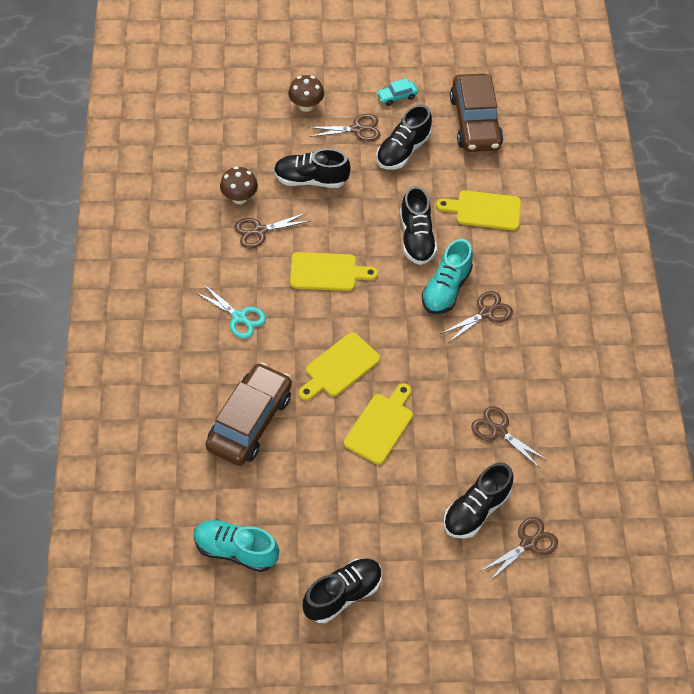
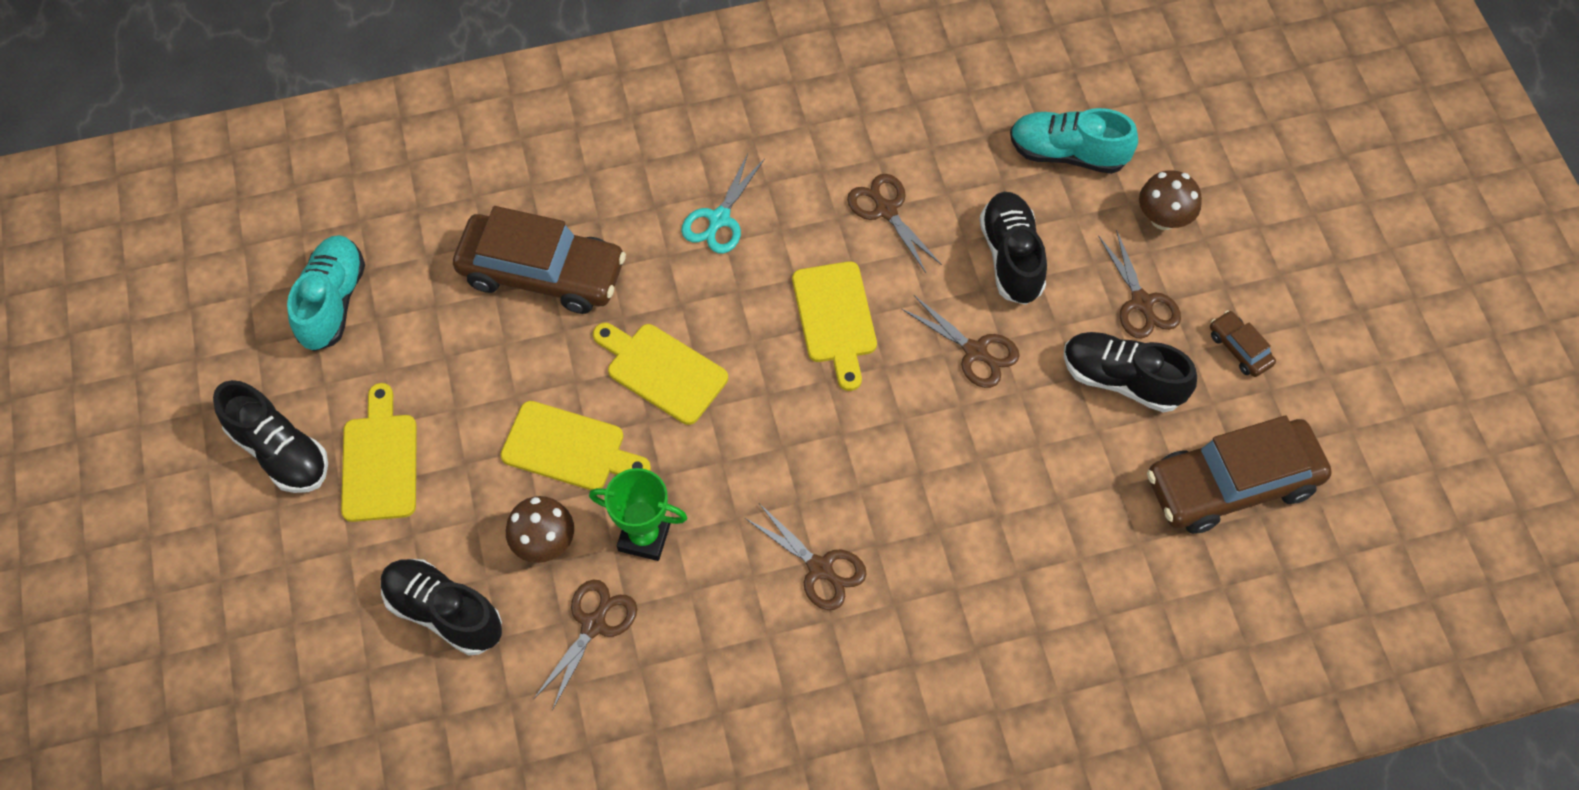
camera: 80 degrees right, 5 degrees up
brown mushroom [220,166,258,204] -> brown mushroom moved to [506,496,574,563]
turquoise car [376,78,418,106] -> brown car [1210,310,1276,377]
black shoe [400,186,437,265] -> none
turquoise shoe [422,239,473,314] -> turquoise shoe moved to [1010,108,1138,174]
yellow cutting board [436,190,521,231] -> yellow cutting board moved to [341,383,417,522]
brown scissors [481,517,558,581] -> brown scissors moved to [902,295,1020,388]
none -> green trophy [589,468,687,561]

